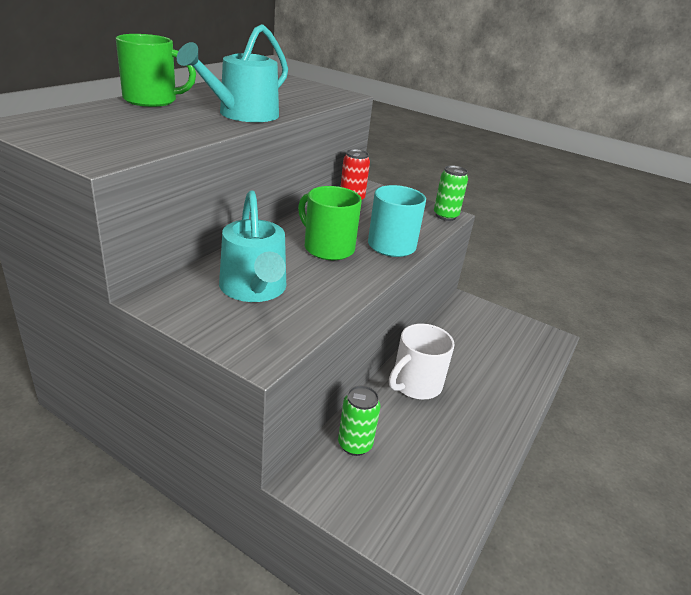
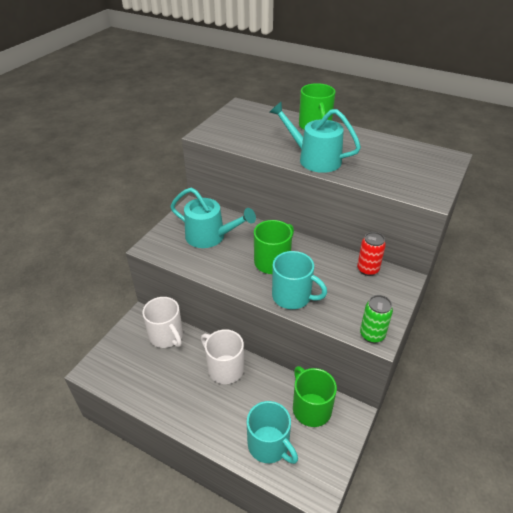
camera: 90 degrees right, 10 degrees up
turquoise watering can [219,190,286,302] -> turquoise watering can turned 135 degrees counterclockwise [170,188,256,248]
green can [338,385,380,456] -> white mug [142,297,183,348]
none -> turquoise mug [247,401,298,464]
none -> green mug [293,366,337,427]

